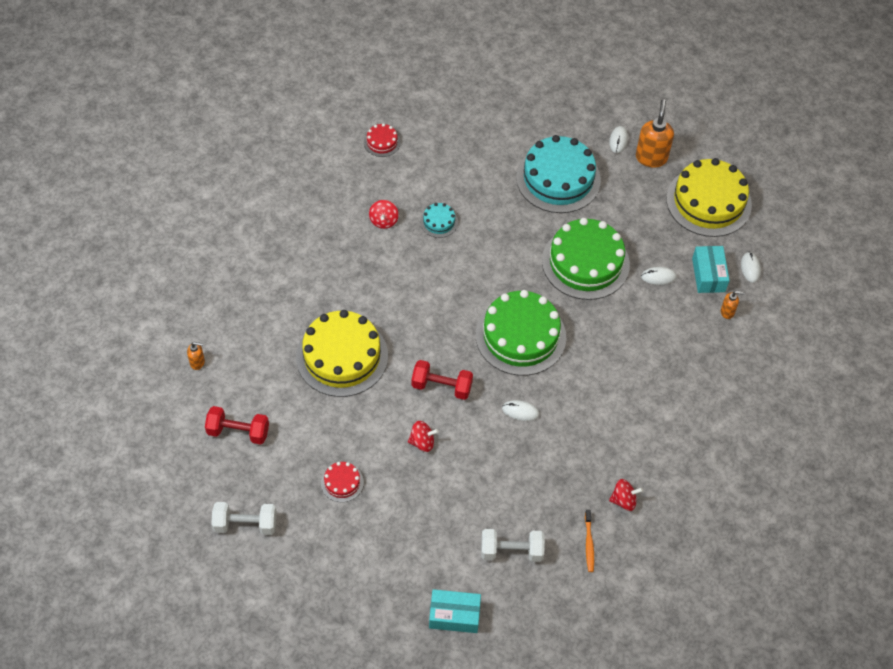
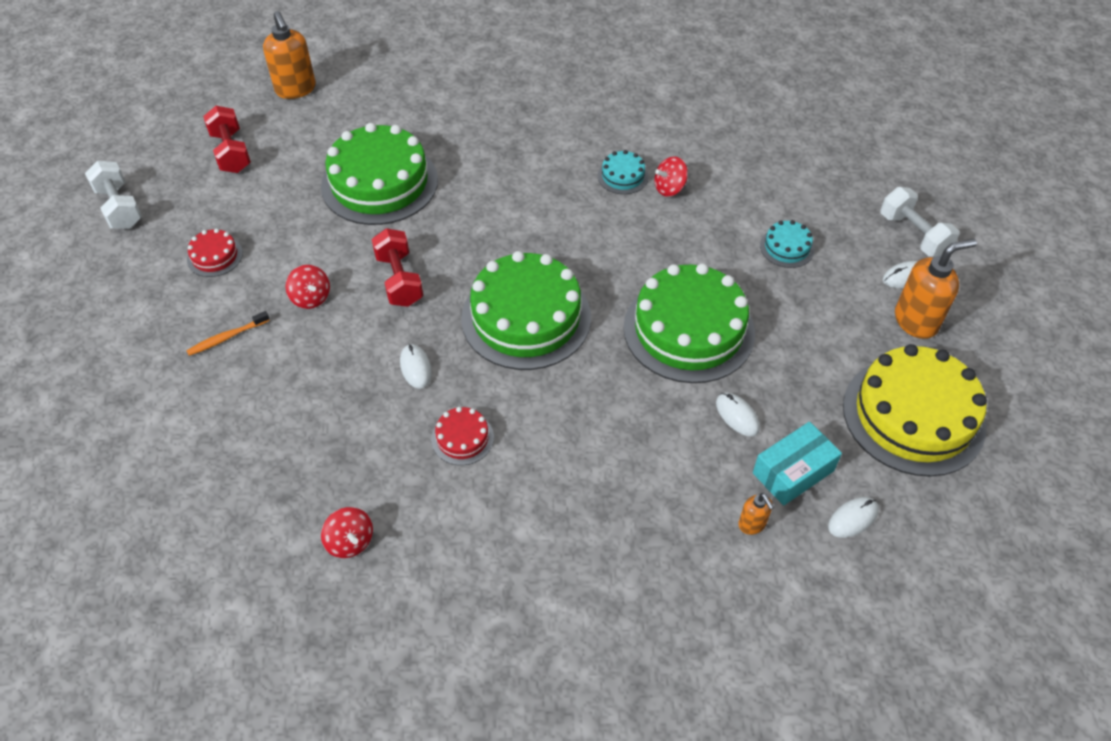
camera: 60 degrees right, 5 degrees down
orange soap dispenser [187,342,205,370] -> orange soap dispenser [263,11,316,99], size x1.96
yellow cake [296,310,388,397] -> green cake [321,123,438,225]
red cake [364,123,401,157] -> red cake moved to [431,407,494,465]
red spinning top [369,200,399,229] -> red spinning top moved to [654,157,688,197]
turquoise box [429,589,481,633] -> none
white dumbbell [481,529,545,562] -> white dumbbell moved to [881,187,959,257]
turquoise cake [516,135,601,213] -> turquoise cake [760,220,815,268], size x0.44
orange toothbrush [585,510,594,572] -> orange toothbrush moved to [186,311,270,356]

